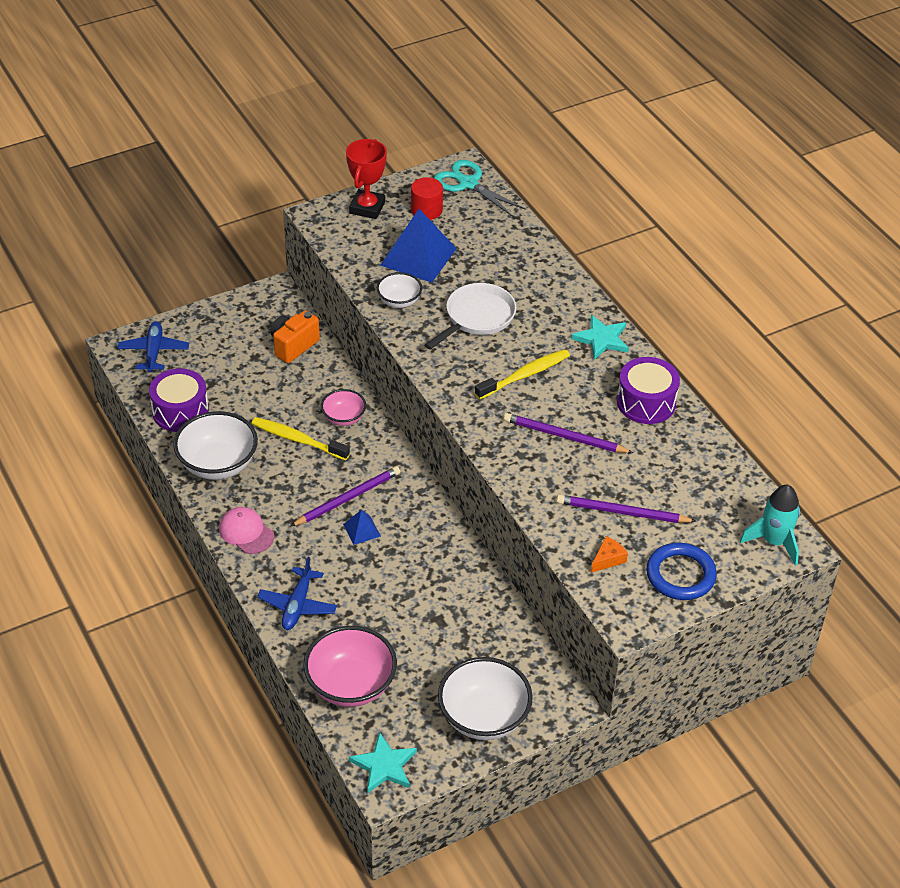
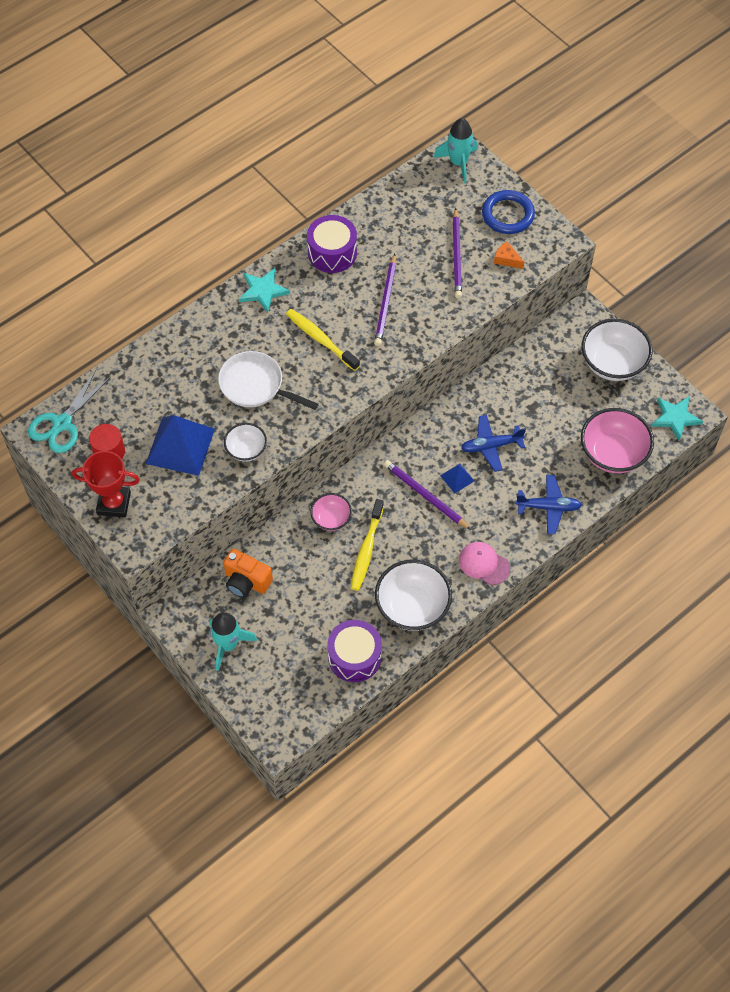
camera: 100 degrees left, 15 degrees up
blue plane [118,321,189,373] -> blue plane moved to [461,415,526,472]
pink cap [219,507,274,554] -> pink cap turned 90 degrees clockwise [459,542,510,585]
none -> turquoise rocket [209,612,257,671]

